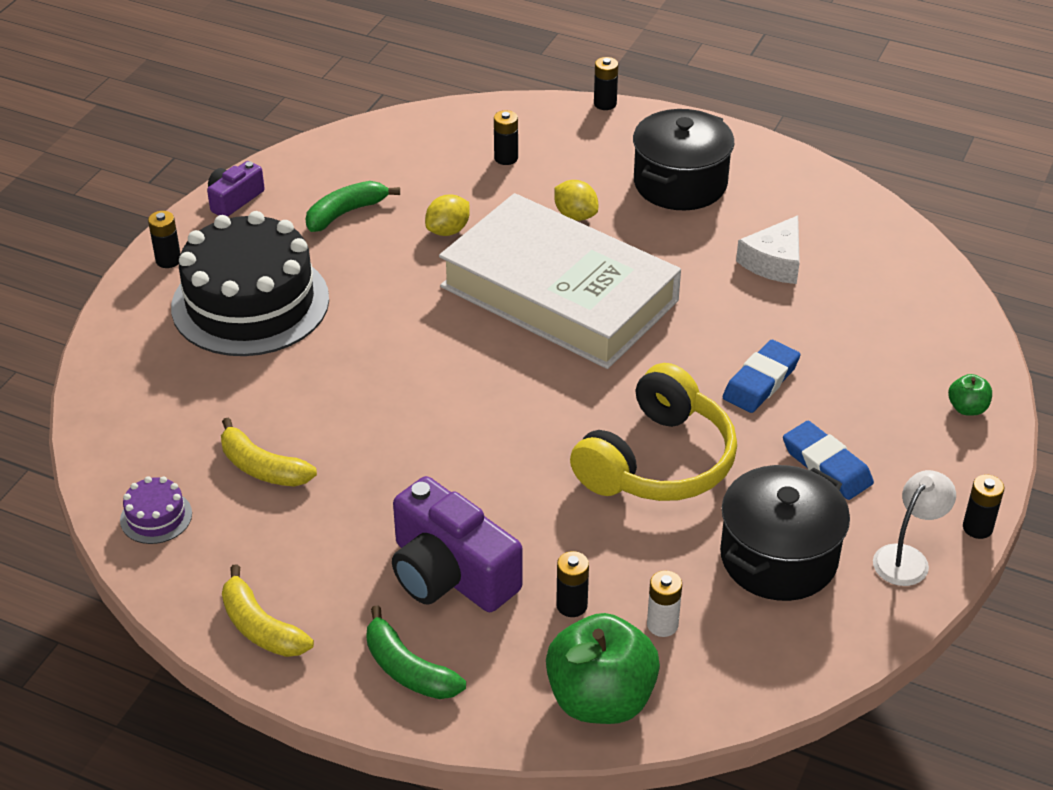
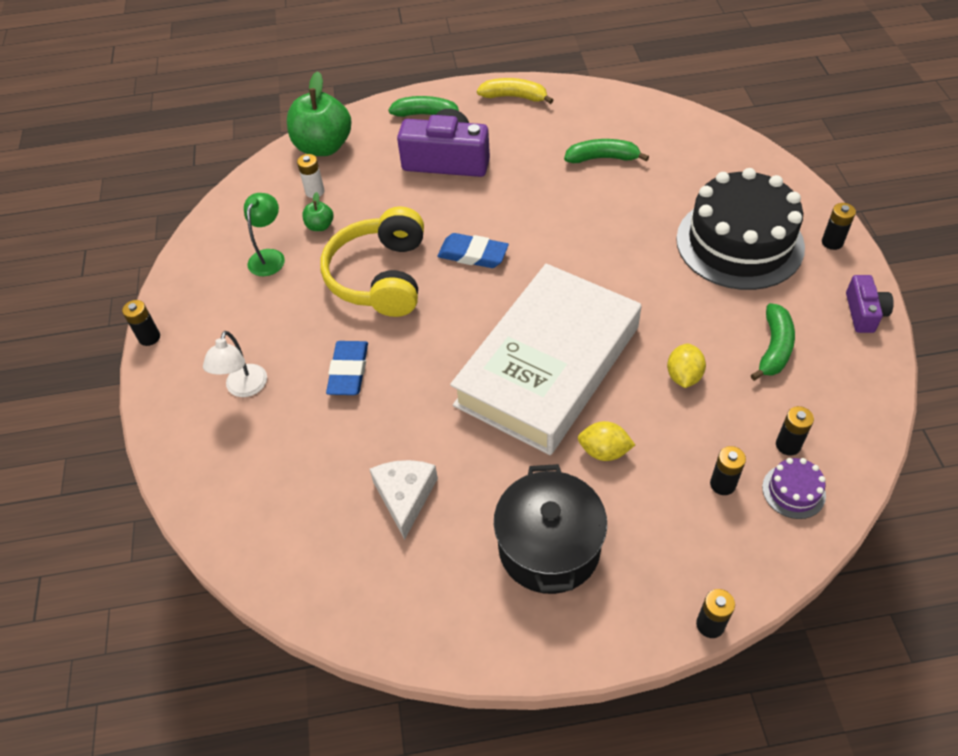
camera: 150 degrees right, 10 degrees up
purple cake [120,476,192,544] -> purple cake moved to [762,458,826,519]
yellow banana [221,418,317,487] -> green banana [564,139,649,163]
white book [439,193,681,369] -> white book turned 60 degrees counterclockwise [450,264,642,455]
black battery [556,551,589,617] -> black battery moved to [776,406,814,456]
black pot [720,465,850,601] -> green lamp [244,193,285,276]
blue eraser [783,421,874,500] -> blue eraser moved to [437,233,509,268]
white lamp [873,470,956,586] -> white lamp moved to [203,331,267,397]
green apple [948,374,992,416] -> green apple moved to [302,192,334,231]

